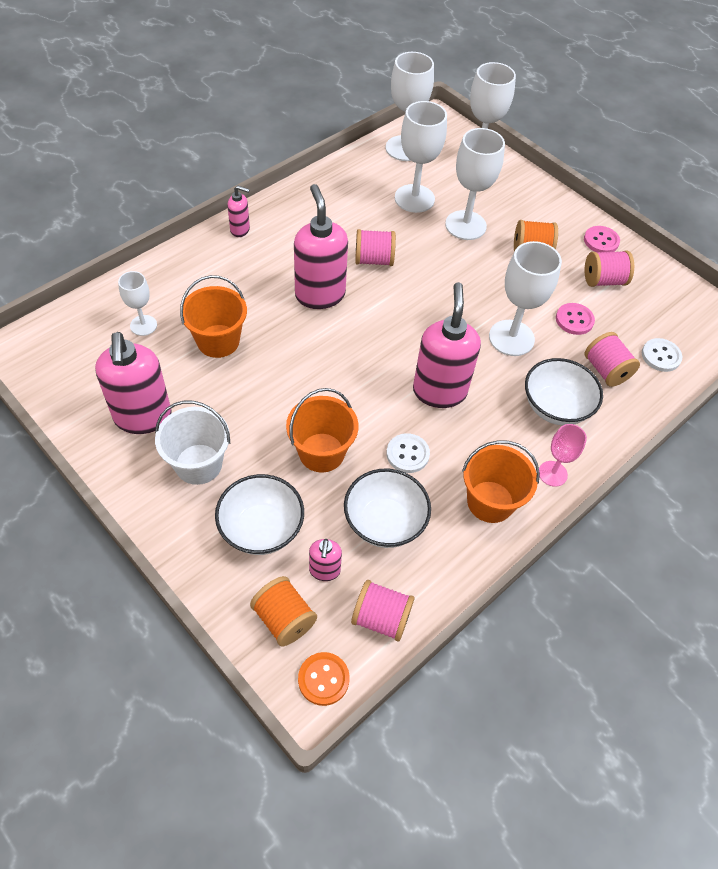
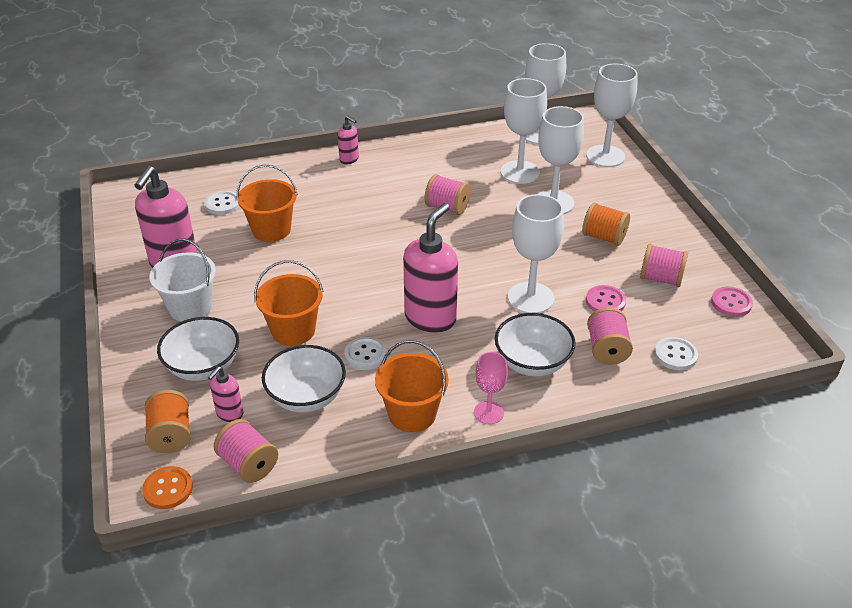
camera: 30 degrees right, 15 degrees down
white goblet [118,271,157,336] -> white button [205,191,239,215]
pink soap dispenser [294,184,348,309] -> none
pink button [584,226,620,253] -> pink button moved to [711,287,753,317]

